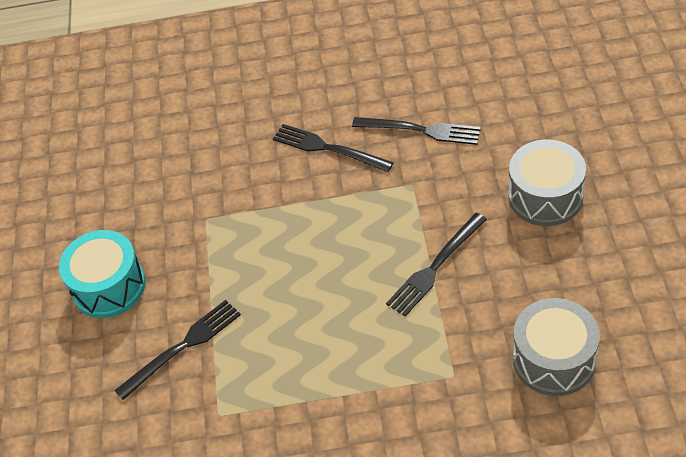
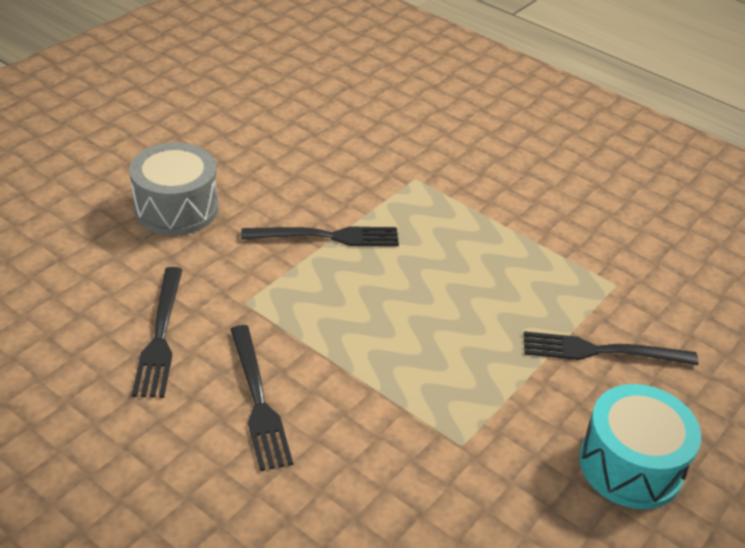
camera: 145 degrees left, 10 degrees down
black fork [352,117,481,145] -> black fork turned 150 degrees counterclockwise [132,267,183,398]
grey drum [513,298,600,396] -> none

